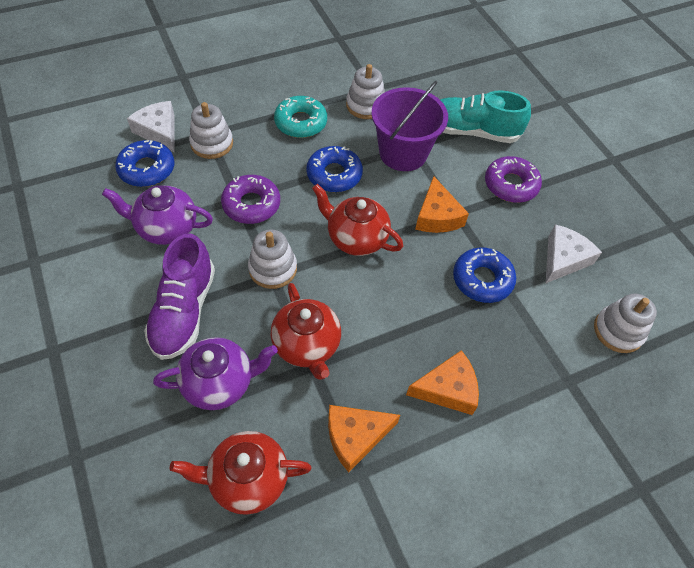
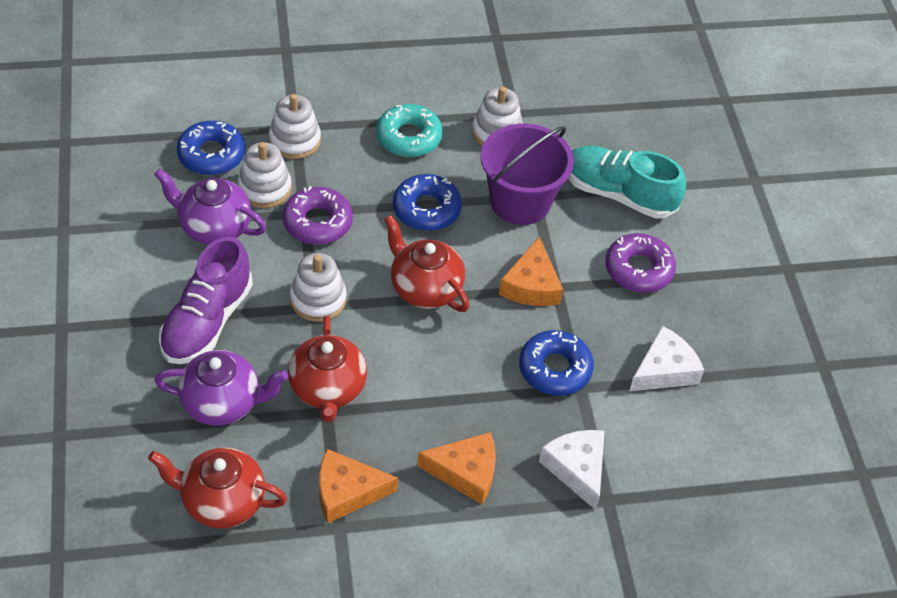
camera: 15 degrees right, 5 degrees down
white cheese [127,101,174,152] -> white cheese moved to [539,430,604,510]
white stacking toy [594,293,657,353] -> white stacking toy moved to [238,142,292,208]

